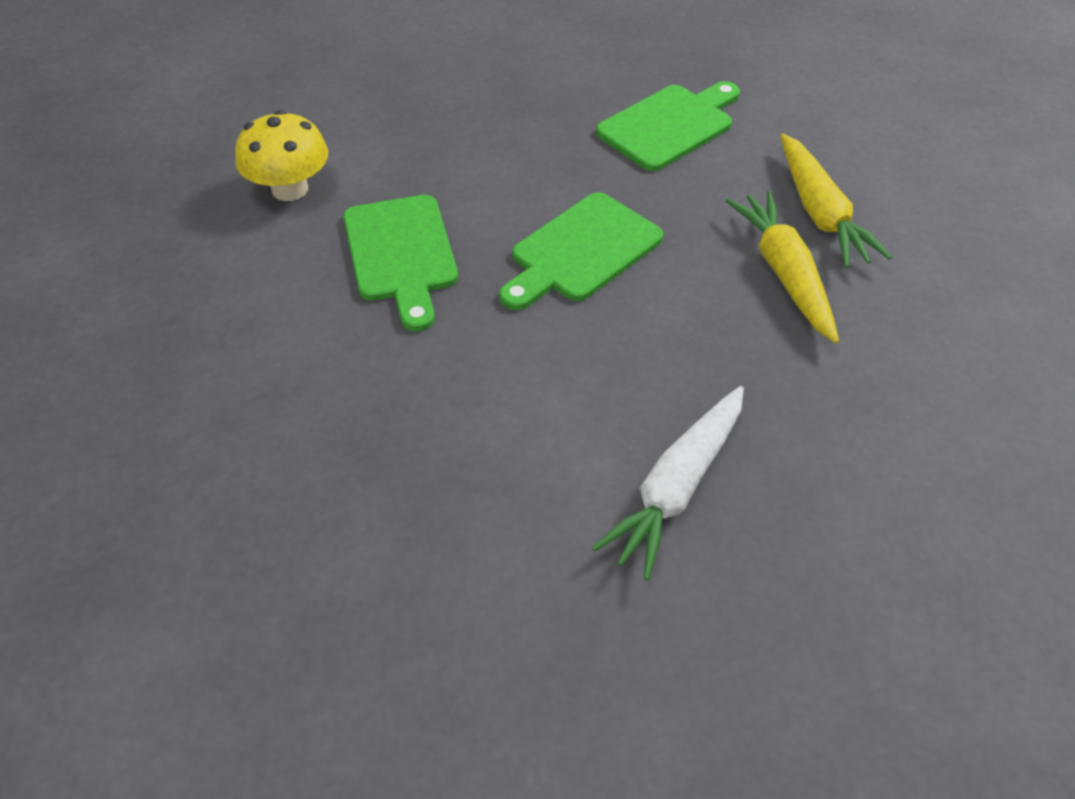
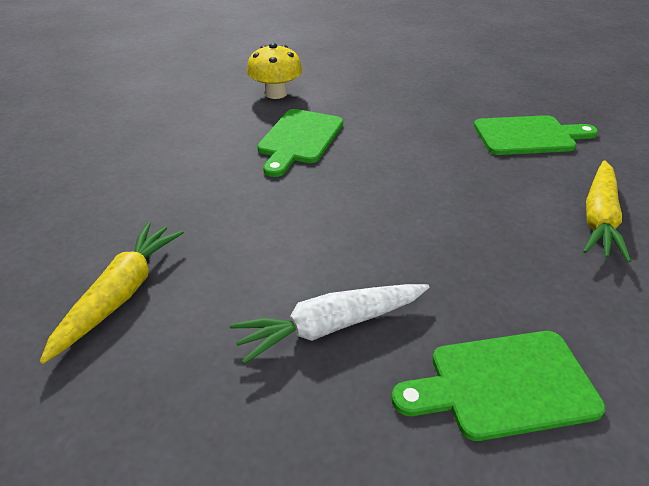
camera: 35 degrees right, 10 degrees down
green cutting board [499,192,663,310] -> green cutting board moved to [391,331,605,441]
yellow carrot [726,191,839,343] -> yellow carrot moved to [40,222,184,364]

